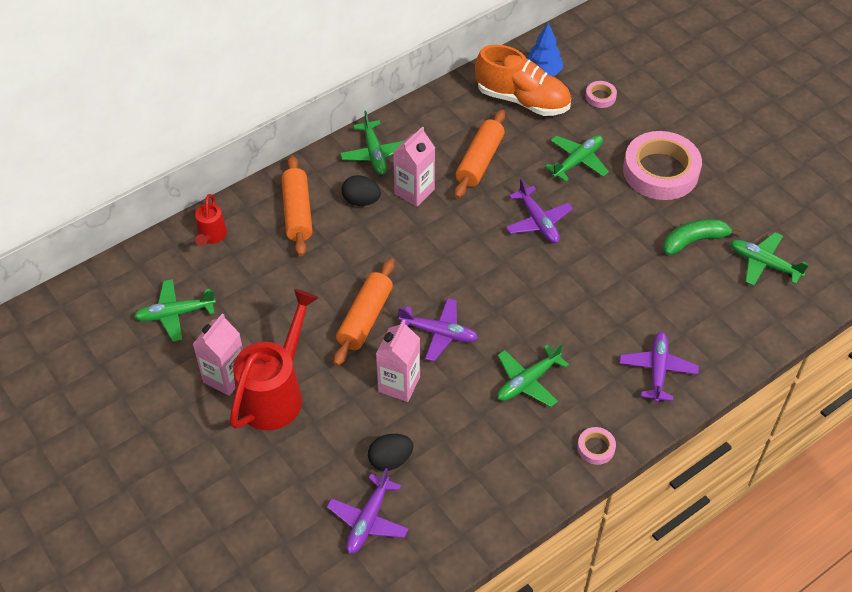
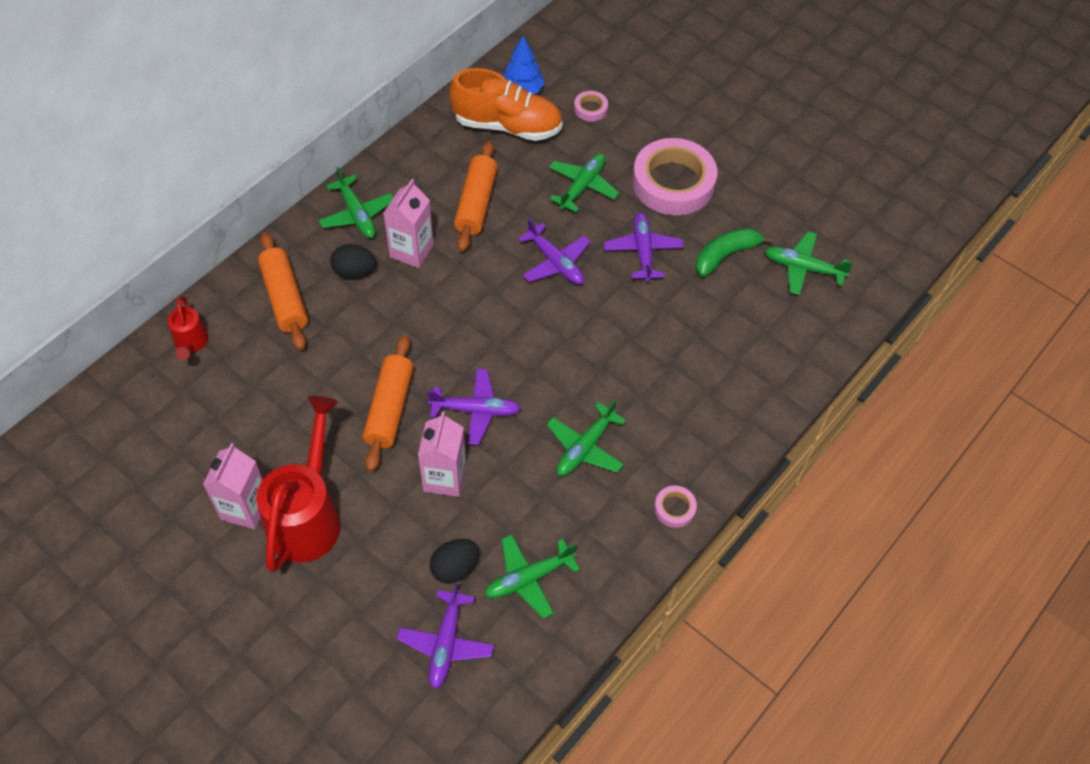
camera: 15 degrees left, 5 degrees up
green plane [134,279,216,342] -> green plane moved to [485,534,580,619]
purple plane [619,332,699,403] -> purple plane moved to [604,213,684,282]

